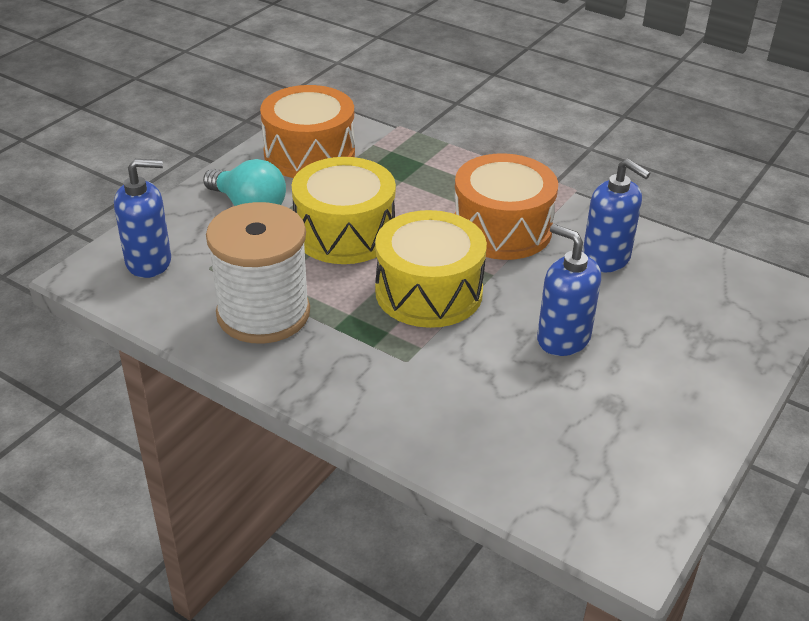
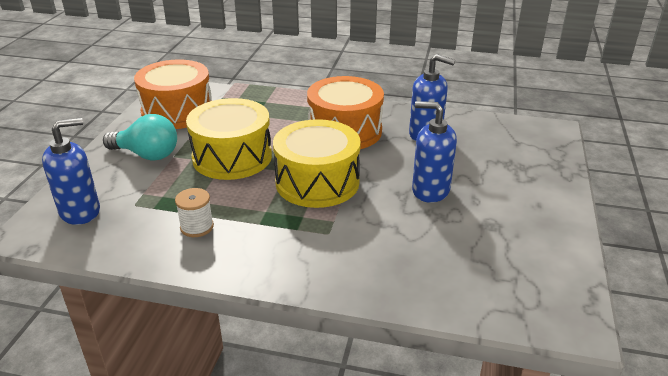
camera: 20 degrees left, 5 degrees down
white spool [206,202,310,344] -> white spool [175,188,214,237], size x0.43

